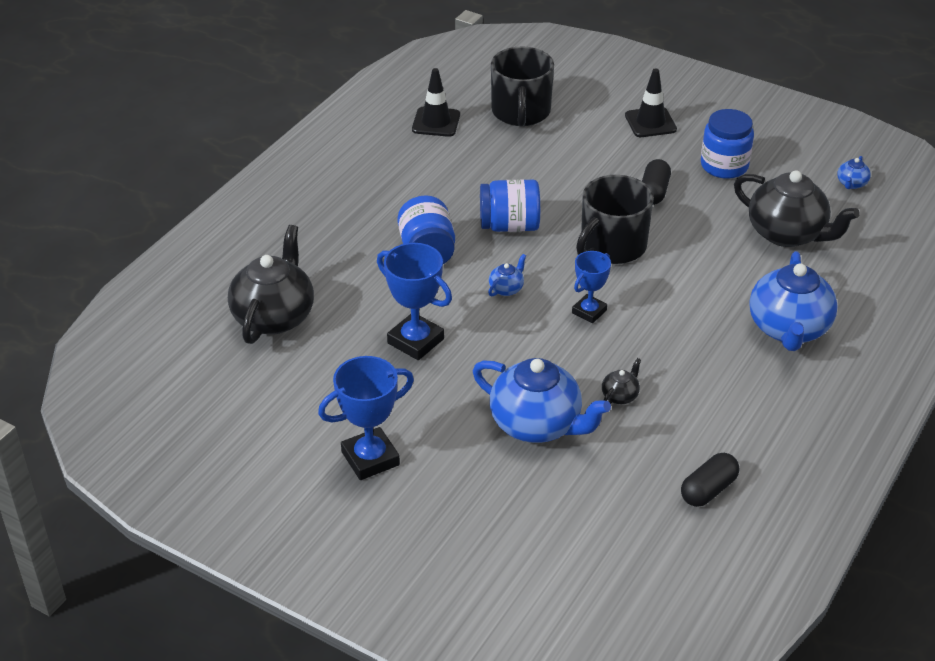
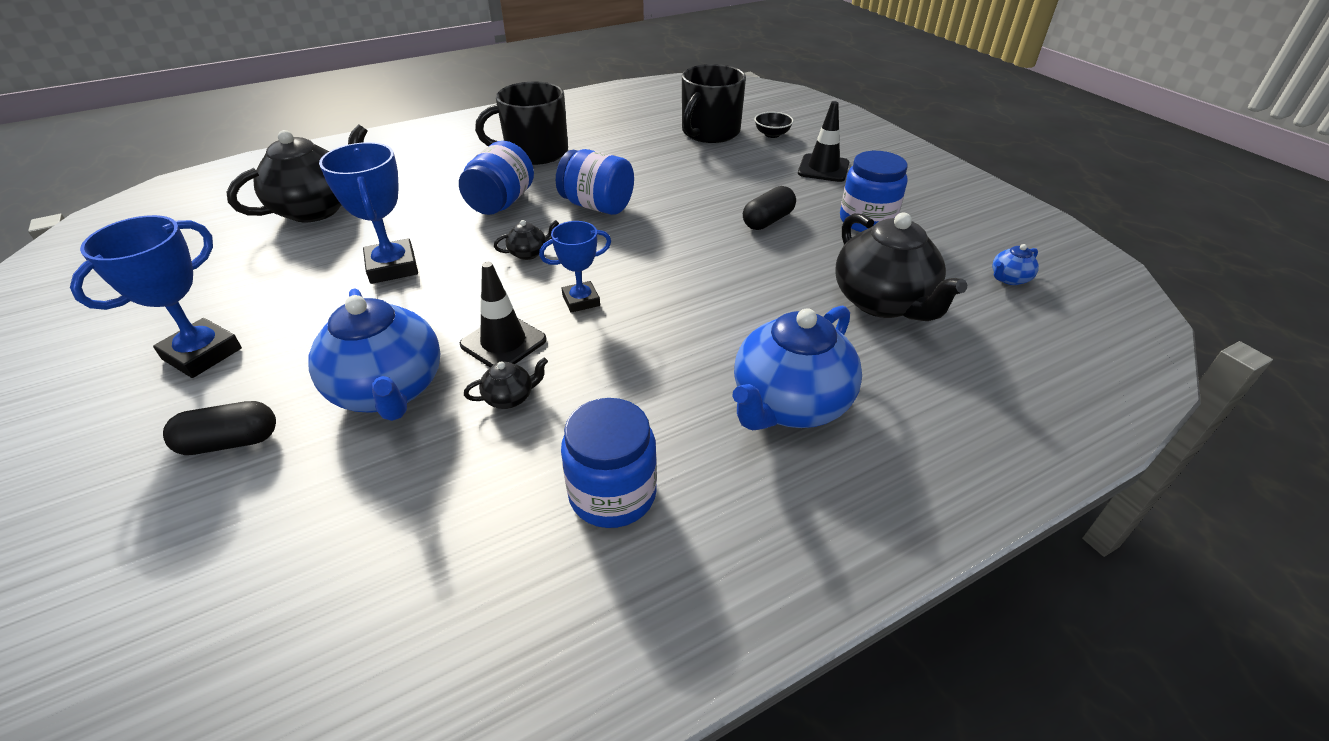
camera: 30 degrees right, 0 degrees up
blue trophy [318,356,414,480] -> blue trophy turned 60 degrees counterclockwise [70,215,242,378]
black traffic cone [412,68,460,137] -> black traffic cone moved to [460,262,547,368]
blue teapot [488,254,526,296] -> black teapot [494,220,559,260]
black mug [576,175,654,264] -> black mug moved to [475,82,568,165]
black capsule [681,453,739,507] -> black capsule moved to [163,401,276,455]
none -> blue jar [561,398,657,528]
none -> black bowl [754,112,794,138]

